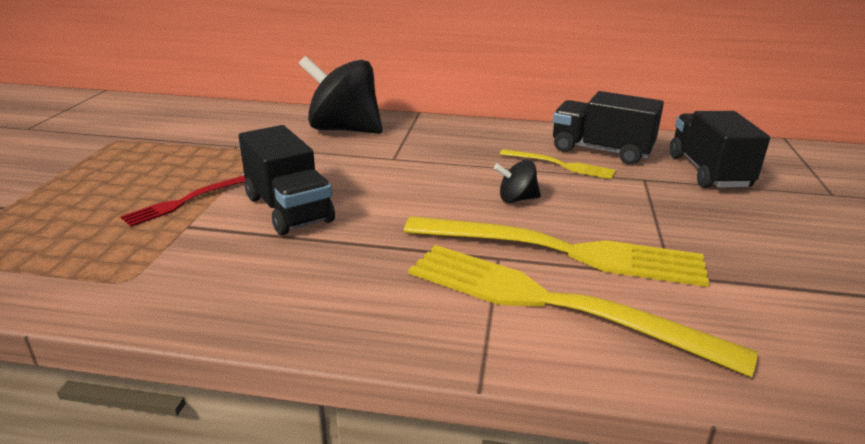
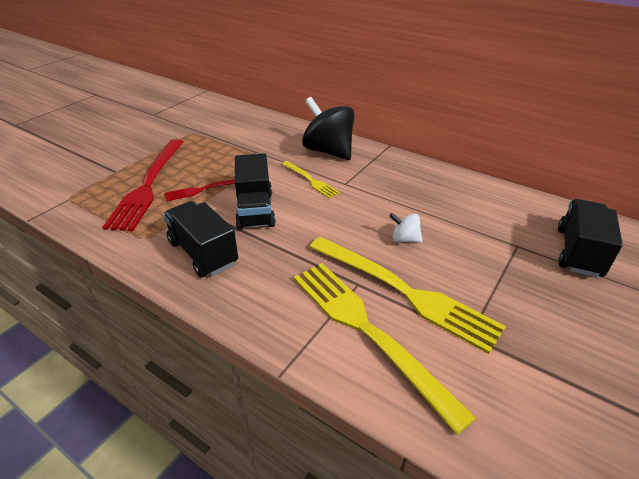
camera: 25 degrees right, 10 degrees up
black spinning top [494,160,541,203] -> white spinning top [389,213,423,243]
yellow fork [500,149,616,179] -> yellow fork moved to [282,161,340,199]
black truck [553,91,664,165] -> black truck moved to [163,201,238,278]
none -> red fork [102,139,183,231]

